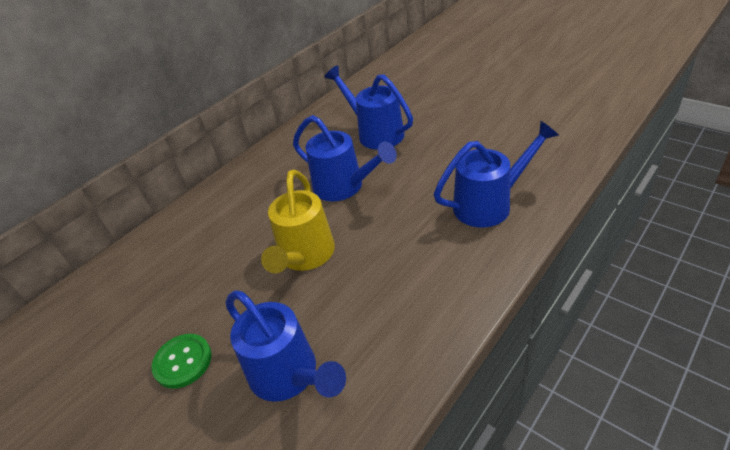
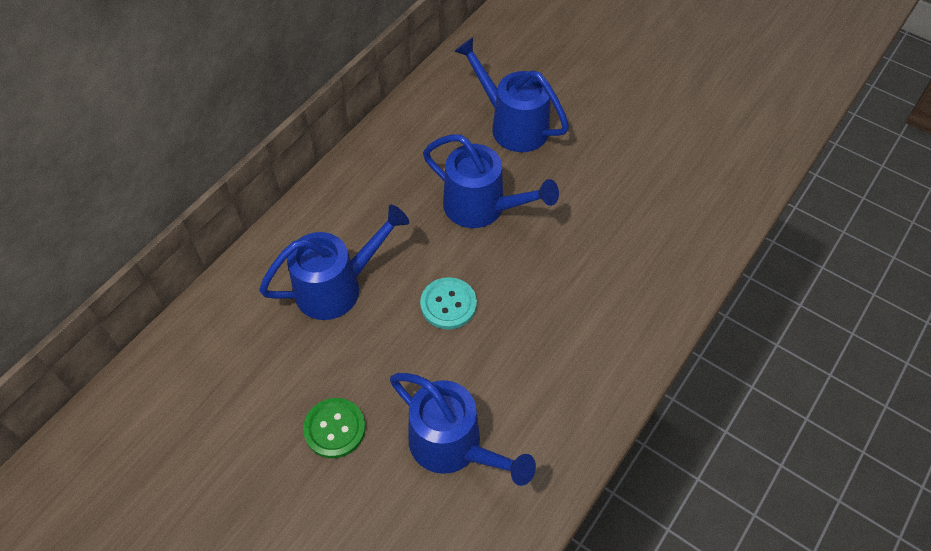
camera: 10 degrees left, 15 degrees up
yellow watering can [261,170,335,273] -> turquoise button [420,277,477,329]
blue watering can [434,121,559,227] -> blue watering can moved to [259,205,409,320]

